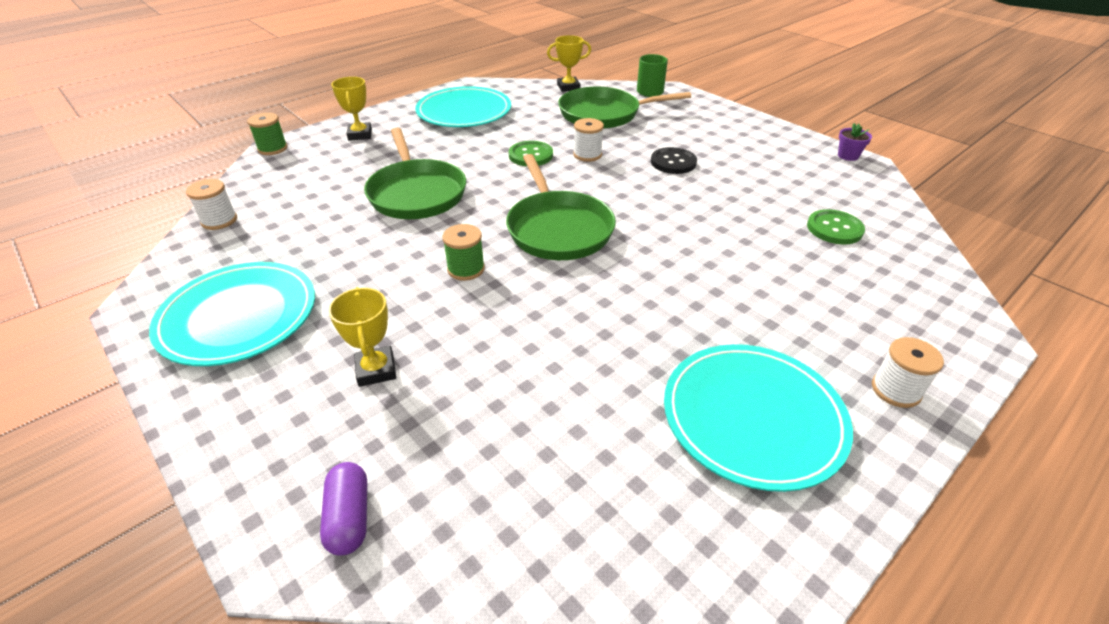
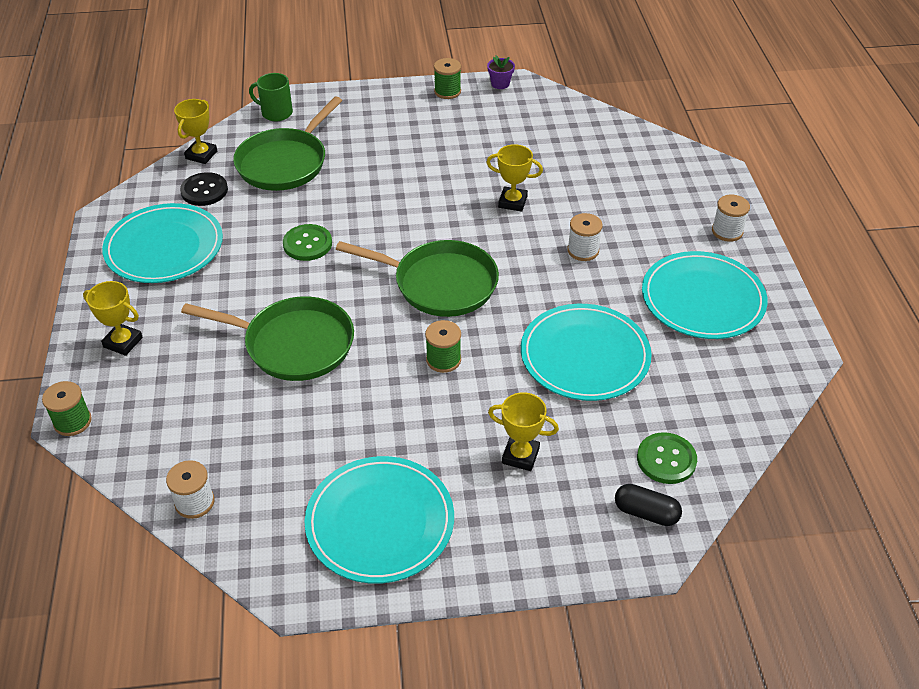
camera: 55 degrees left, 5 degrees up
purple capsule [320,462,367,556] -> black capsule [615,484,682,526]
white spool [573,118,604,162] -> white spool moved to [567,213,603,261]
black button [651,147,697,174] -> black button moved to [180,172,228,206]
green button [807,209,865,245] -> green button moved to [637,432,697,484]
none -> green spool [434,58,461,99]
none -> yellow trophy [486,144,543,212]
none -> turquoise plate [521,304,652,401]

